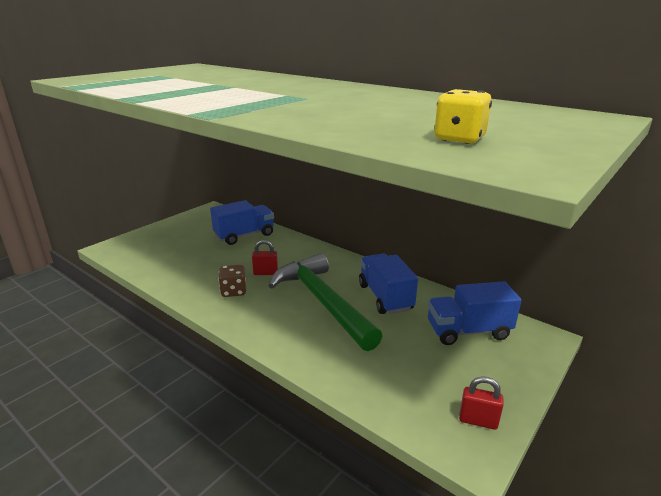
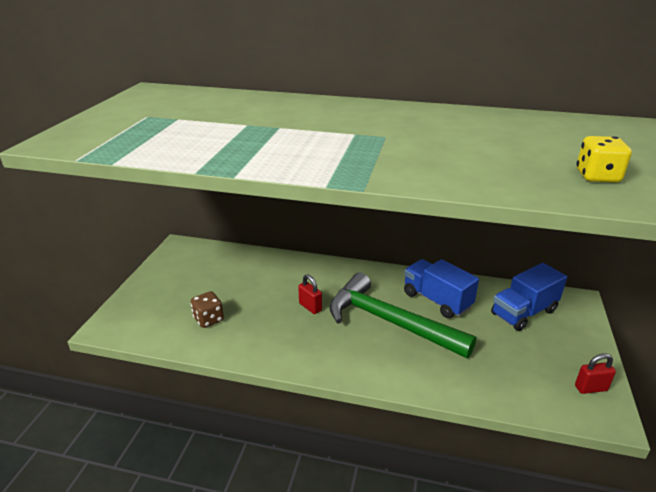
camera: 25 degrees left, 5 degrees up
blue truck [210,200,274,245] -> none
brown dice [218,265,246,297] -> brown dice moved to [191,291,224,328]
red padlock [252,240,278,275] -> red padlock turned 75 degrees clockwise [298,274,322,314]

